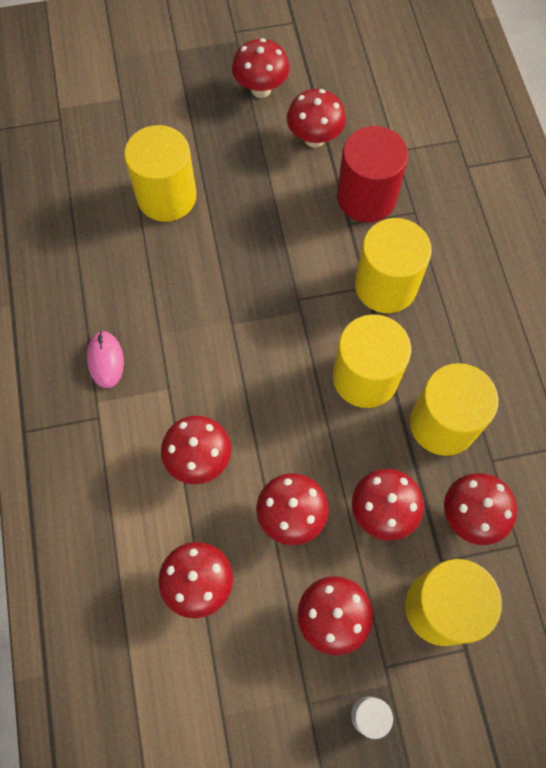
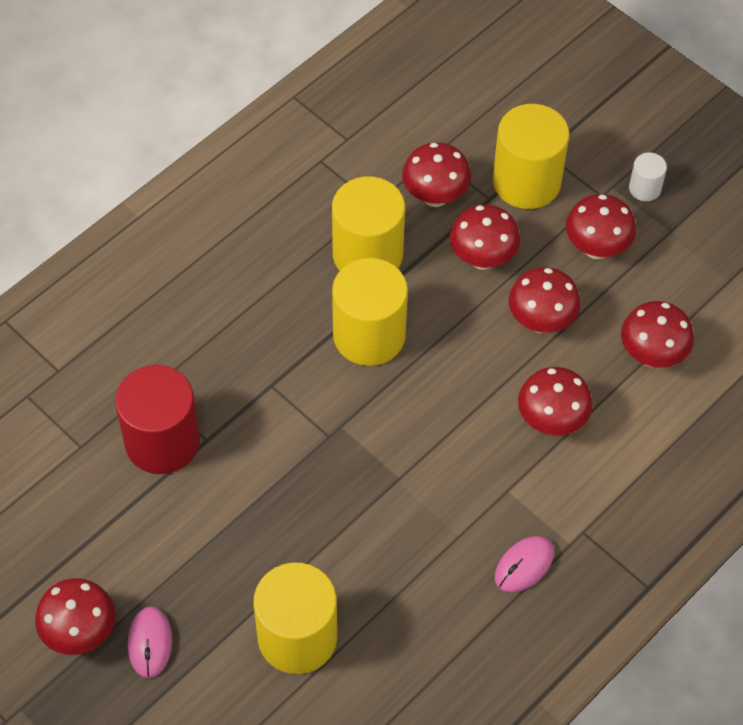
camera: 125 degrees left, 10 degrees down
red mushroom [287,89,346,148] -> none
yellow cylinder [355,218,432,313] -> none
none -> pink mouse [128,606,172,678]

